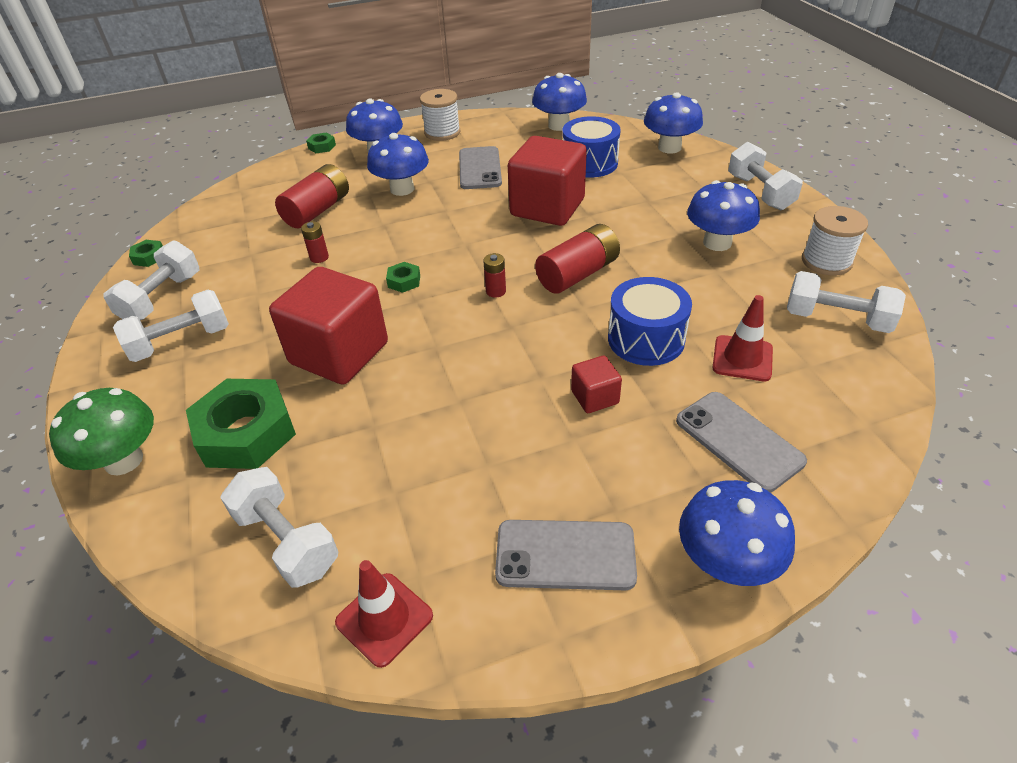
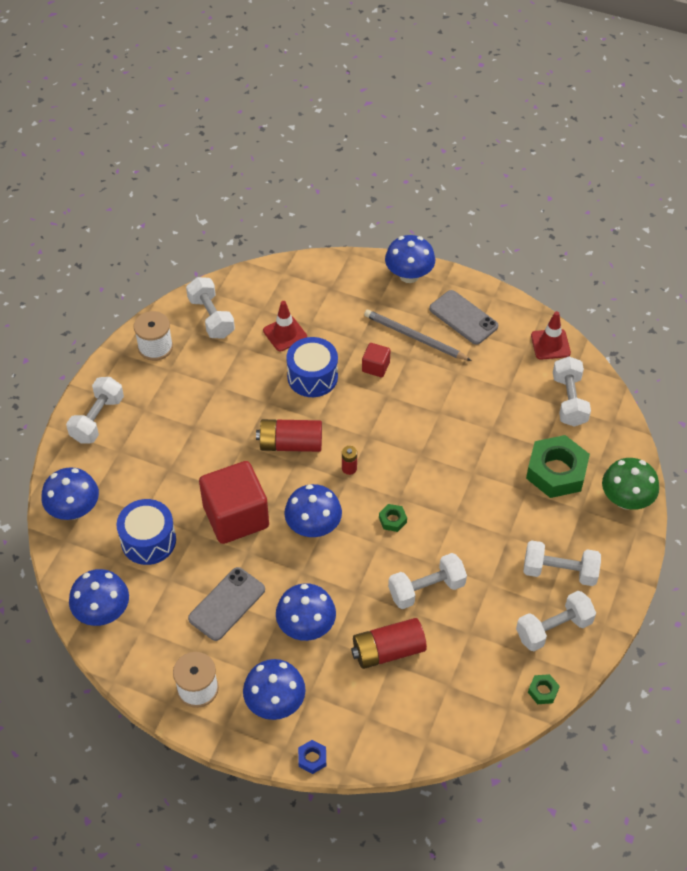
camera: 140 degrees left, 10 degrees up
red cube [269,267,388,385] -> none
red battery [301,221,329,263] -> white dumbbell [388,553,467,609]
green nut [306,132,336,153] -> blue nut [298,740,326,774]
grey phone [676,392,807,493] -> none
blue mushroom [687,180,760,251] -> blue mushroom moved to [284,484,342,537]
none -> grey pencil [364,310,472,361]

